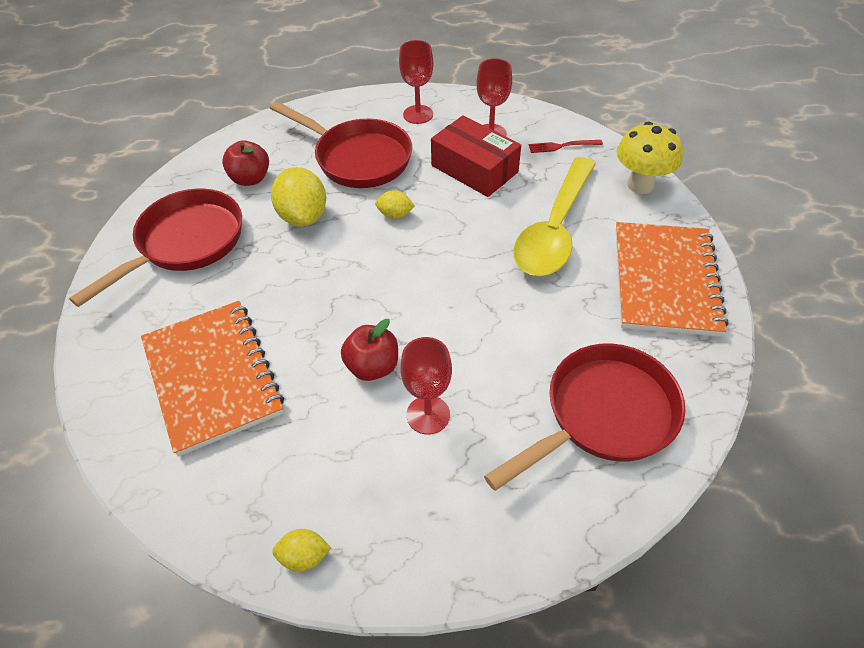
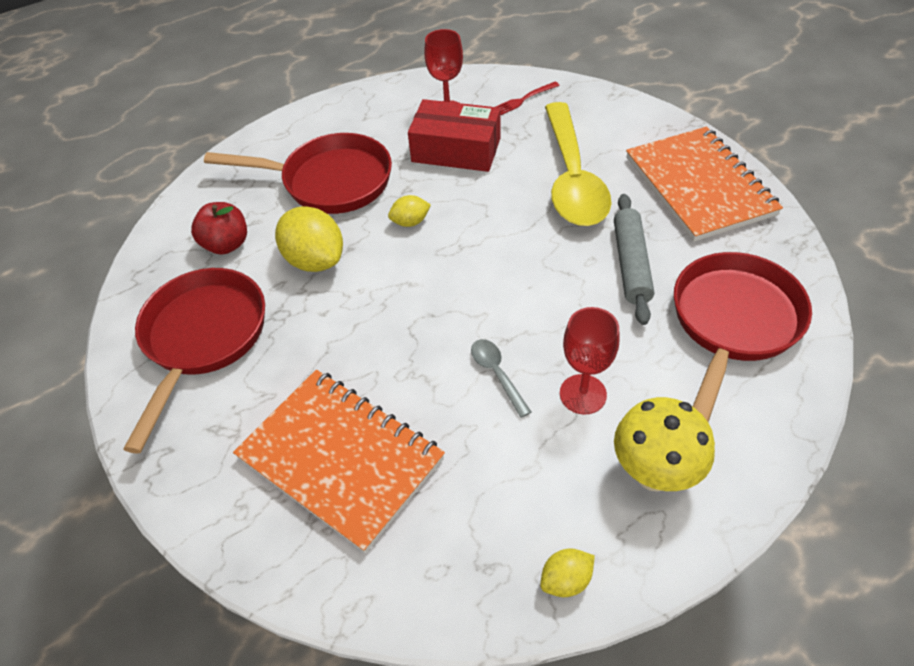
camera: 25 degrees left, 0 degrees up
red apple [341,319,398,381] -> grey spoon [471,339,531,418]
red goblet [399,40,433,124] -> none
yellow mushroom [617,122,683,194] -> yellow mushroom moved to [614,397,715,492]
none -> grey rolling pin [614,194,654,325]

